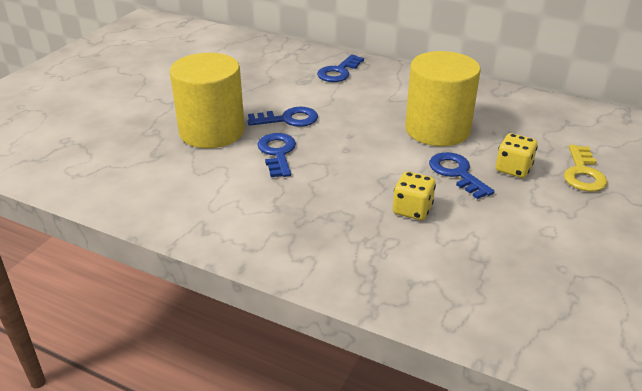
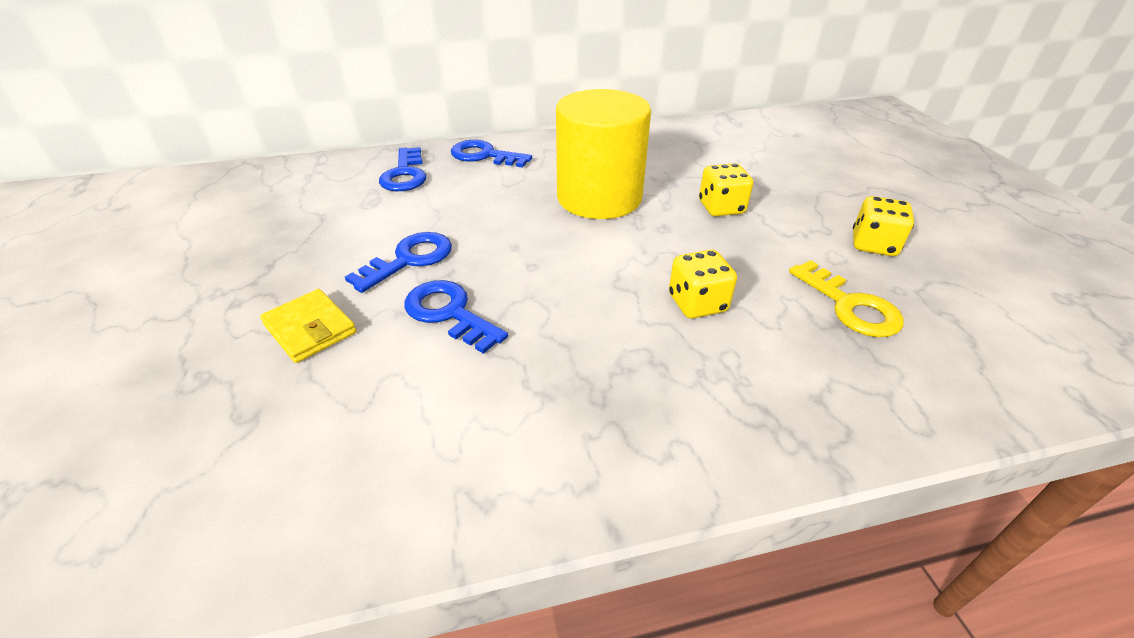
camera: 40 degrees left, 5 degrees up
yellow cylinder [169,53,245,148] -> yellow wallet [260,289,356,363]
blue key [429,152,495,199] -> blue key moved to [451,140,532,168]
yellow key [564,145,608,192] -> yellow key moved to [789,260,904,337]
none -> yellow dice [853,196,914,256]

